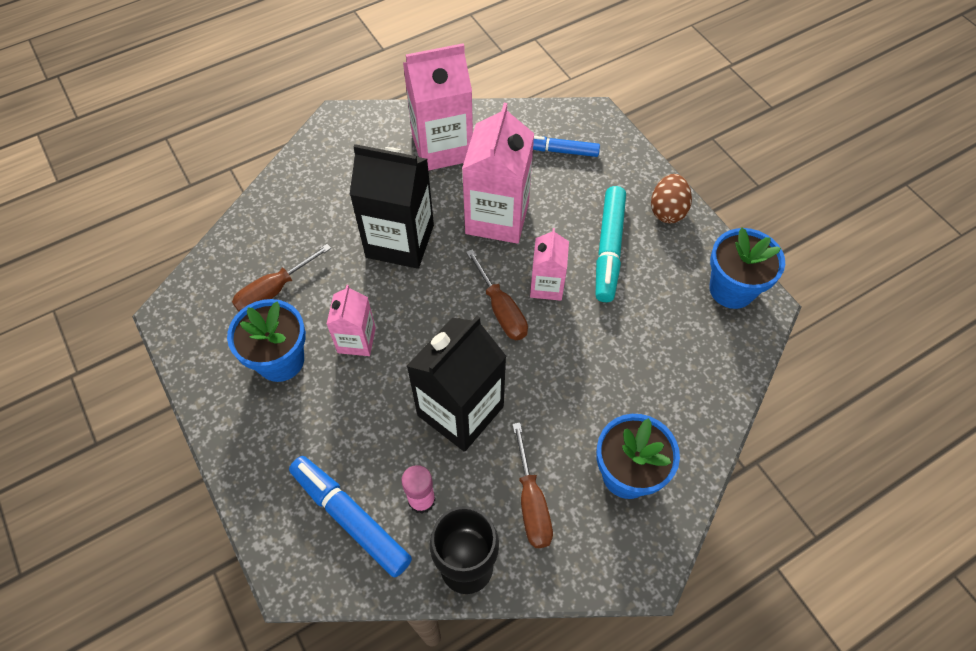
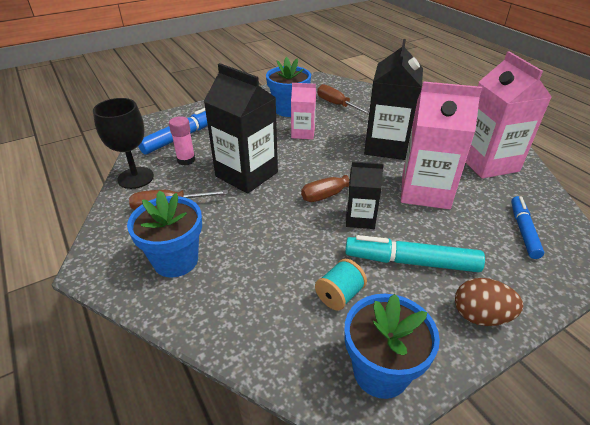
camera: 90 degrees right, 20 degrees down
pink carton [530,228,569,301] -> black carton [346,161,384,229]
none -> turquoise spool [315,259,367,310]

